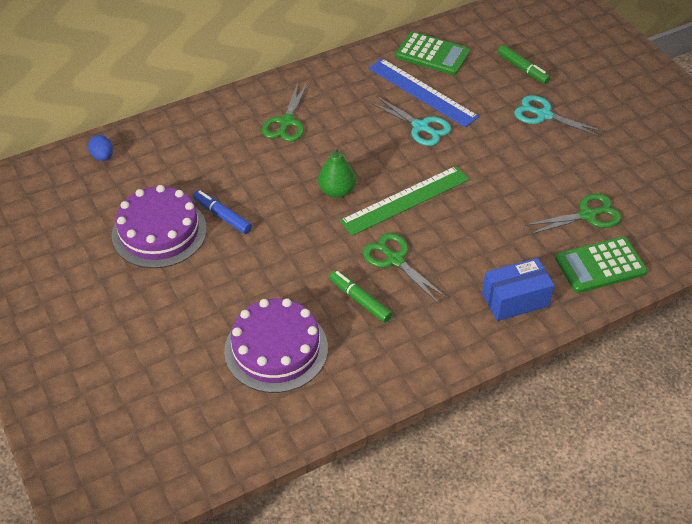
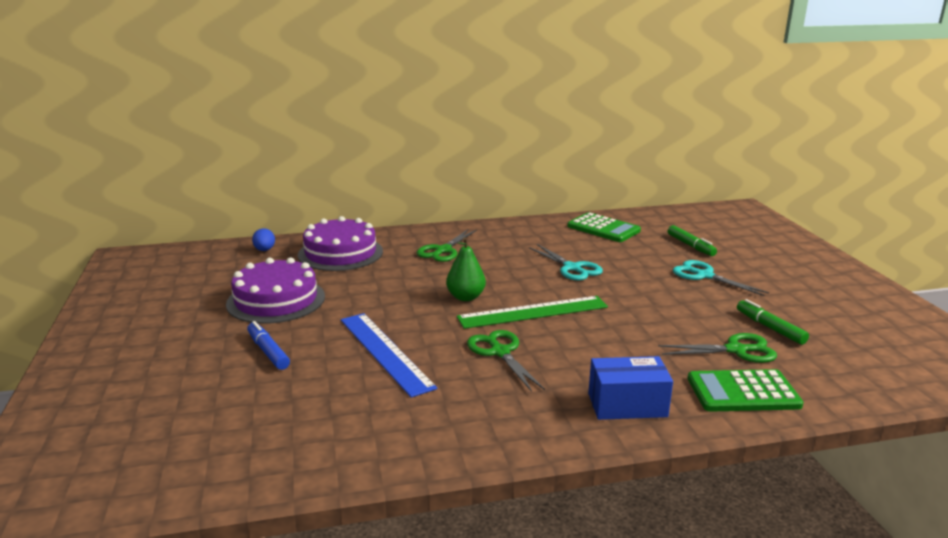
camera: 15 degrees right, 25 degrees down
blue marker [193,190,252,234] -> blue marker moved to [247,321,290,370]
purple cake [224,299,328,393] -> purple cake moved to [298,216,383,271]
green marker [329,270,392,323] -> green marker moved to [737,299,809,345]
blue ruler [369,58,479,127] -> blue ruler moved to [341,313,437,398]

